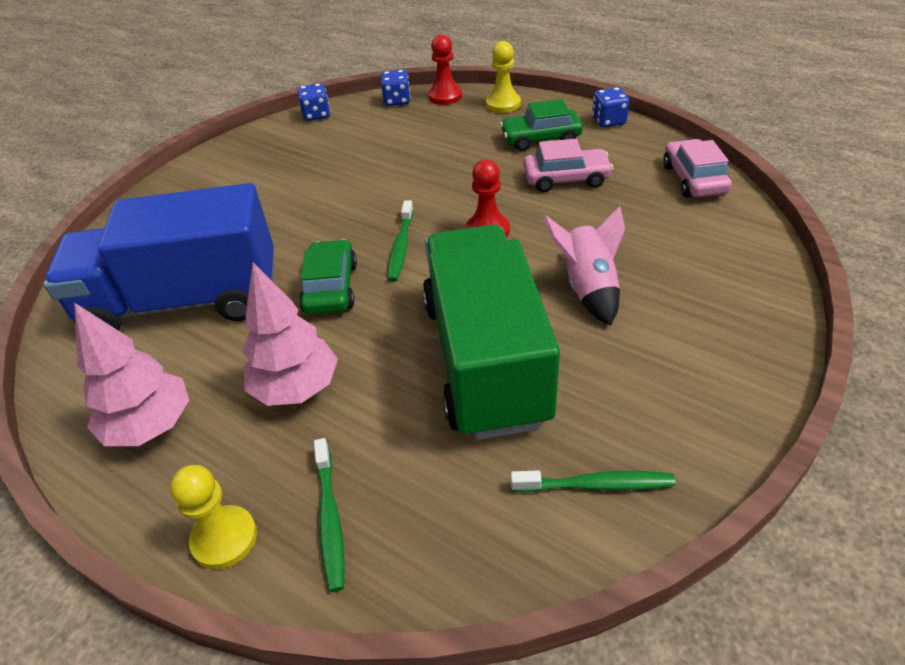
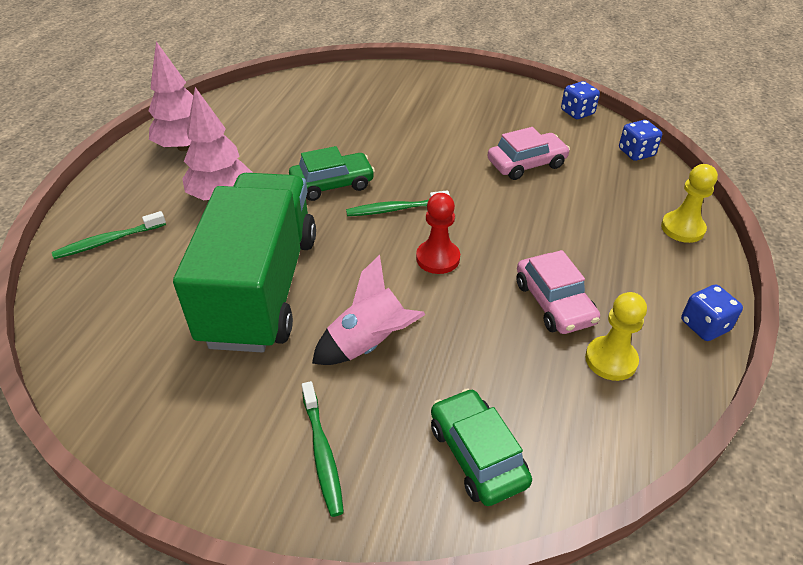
camera: 70 degrees right, 0 degrees up
blue truck [44,183,275,331] -> none
yellow pawn [170,465,257,570] -> yellow pawn moved to [585,292,647,381]
green truck [422,225,560,440] -> green truck turned 60 degrees counterclockwise [173,173,316,352]
red pawn [428,35,462,105] -> none
green car [500,99,583,151] -> green car moved to [431,388,532,506]
green toothbrush [511,470,676,492] -> green toothbrush moved to [302,381,344,517]
pink car [663,139,732,198] -> pink car moved to [488,127,570,180]

